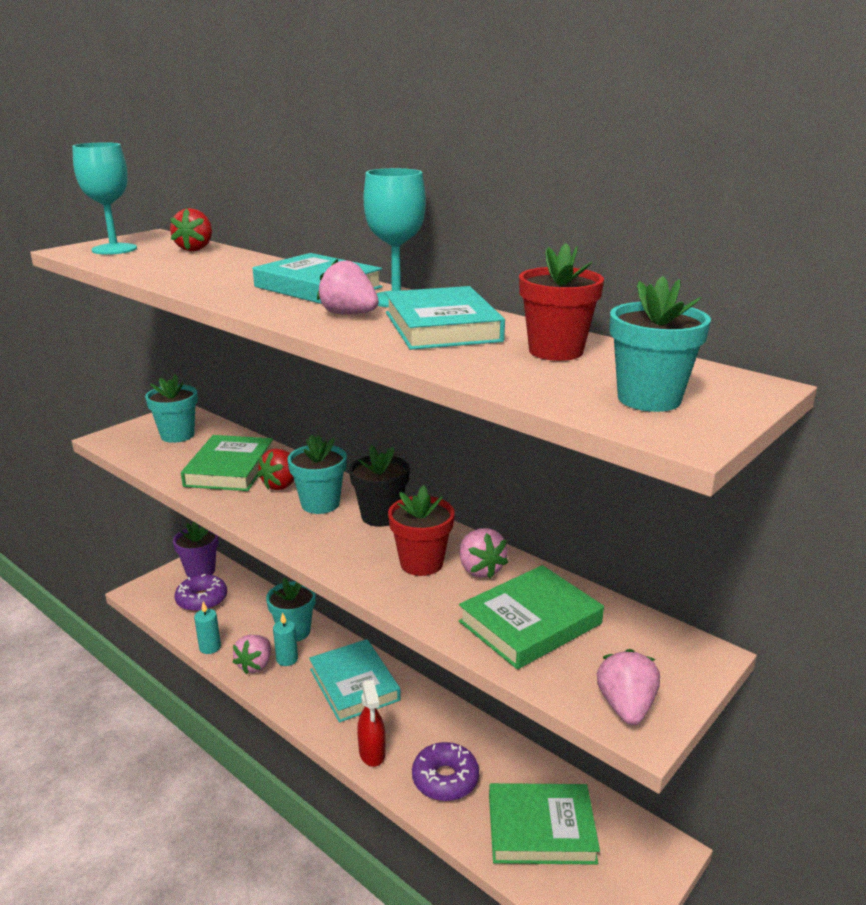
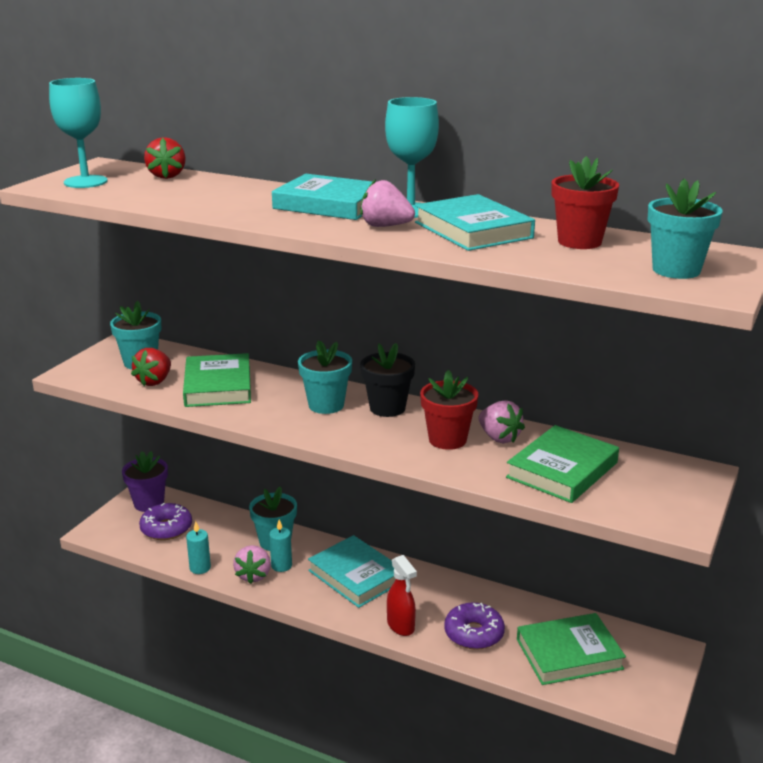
camera: 15 degrees left, 0 degrees up
red strawberry [257,448,294,490] -> red strawberry moved to [131,348,171,386]
pink strawberry [597,649,660,725] -> none

